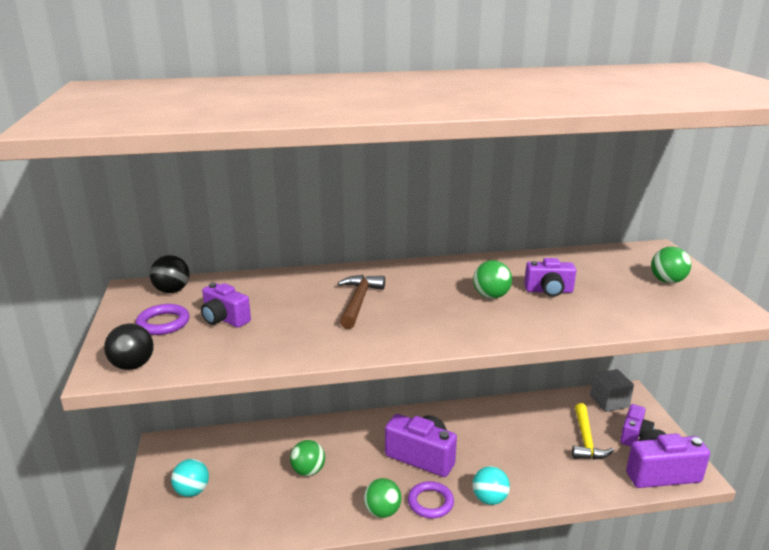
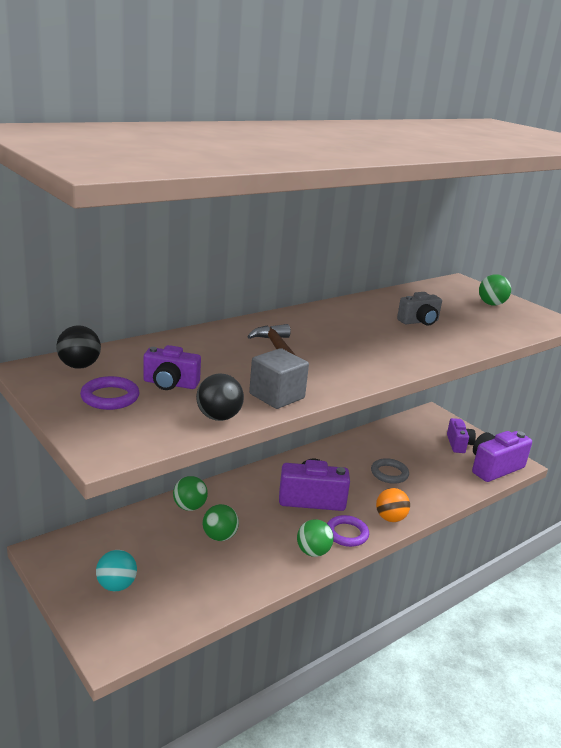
camera: 30 degrees left, 0 degrees up
black ball [104,324,154,370] -> black ball moved to [196,373,244,421]
green ball [473,260,512,299] -> green ball moved to [173,476,208,511]
turquoise ball [473,466,510,505] -> orange ball [376,488,410,522]
purple camera [524,258,576,297] -> grey camera [397,292,442,326]
yellow hammer [572,403,614,460] -> none
grey cube [590,369,634,412] -> grey cube moved to [249,348,309,409]
none -> grey ring [371,458,409,484]

